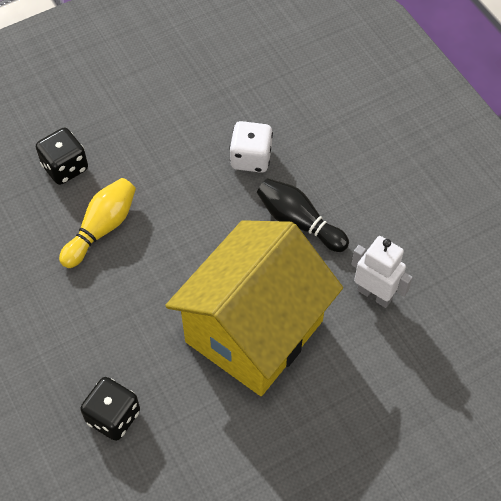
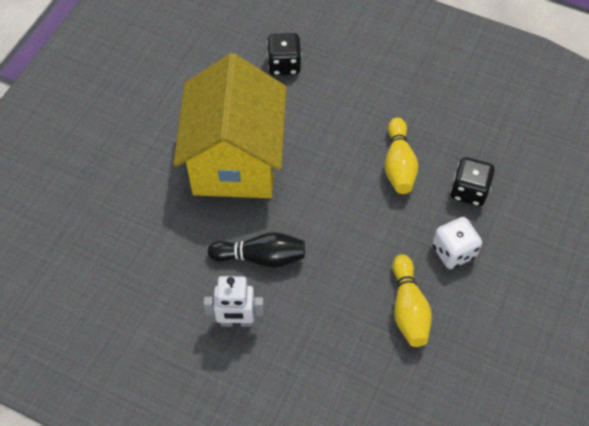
camera: 145 degrees right, 0 degrees up
white dice [229,121,273,173] -> white dice moved to [432,217,482,269]
white robot [351,236,413,308] -> white robot moved to [203,276,264,327]
none -> yellow bowling pin [393,254,432,347]

